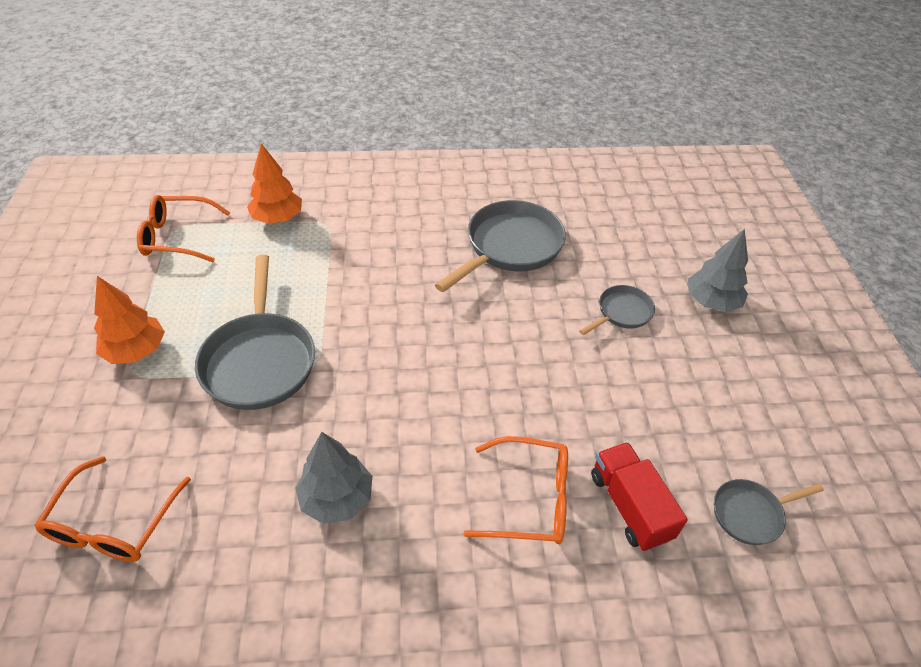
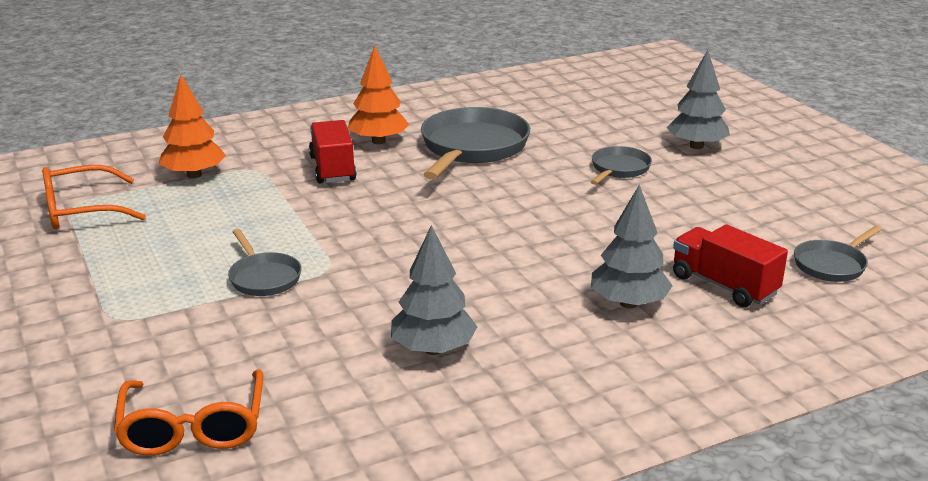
camera: 20 degrees left, 20 degrees down
orange tree [94,276,165,364] -> orange tree moved to [348,46,409,144]
grey pan [195,255,315,410] -> grey pan [228,229,302,296], size x0.52
orange glasses [464,436,568,544] -> grey tree [591,185,673,308]
none -> red truck [309,120,357,184]

